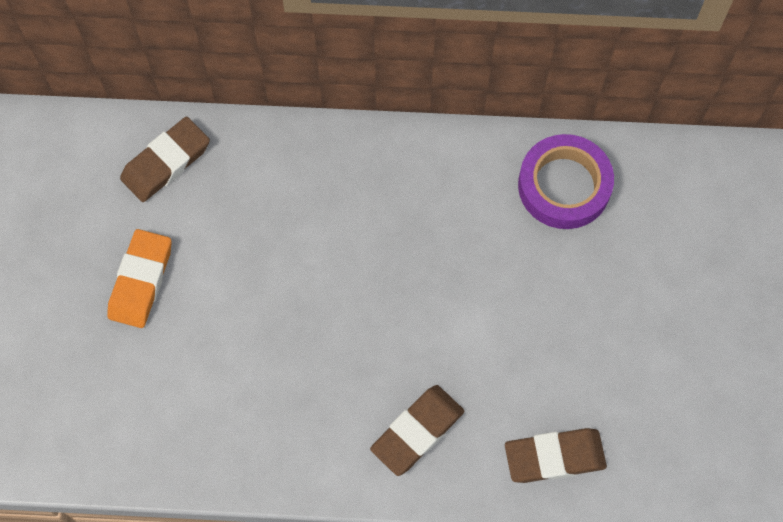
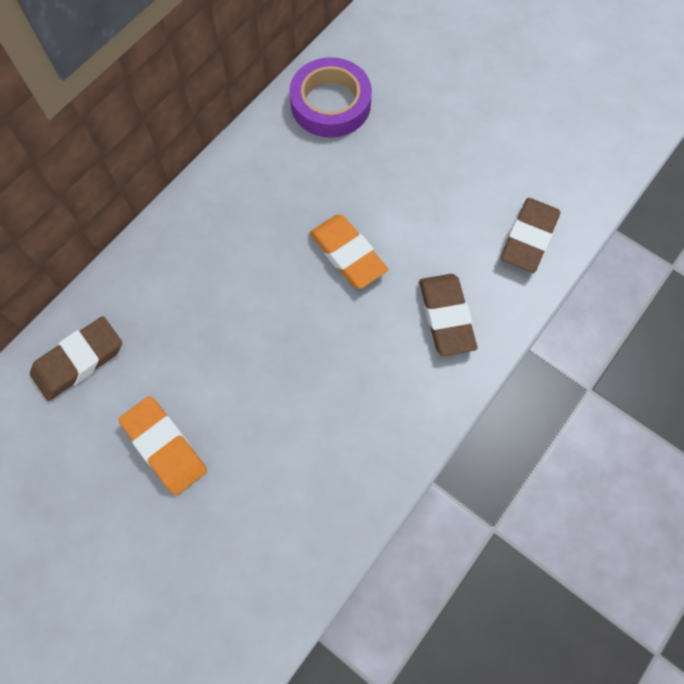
camera: 55 degrees left, 0 degrees up
brown eraser [120,117,210,202] -> brown eraser turned 60 degrees clockwise [30,316,122,401]
none -> orange eraser [310,215,388,289]

